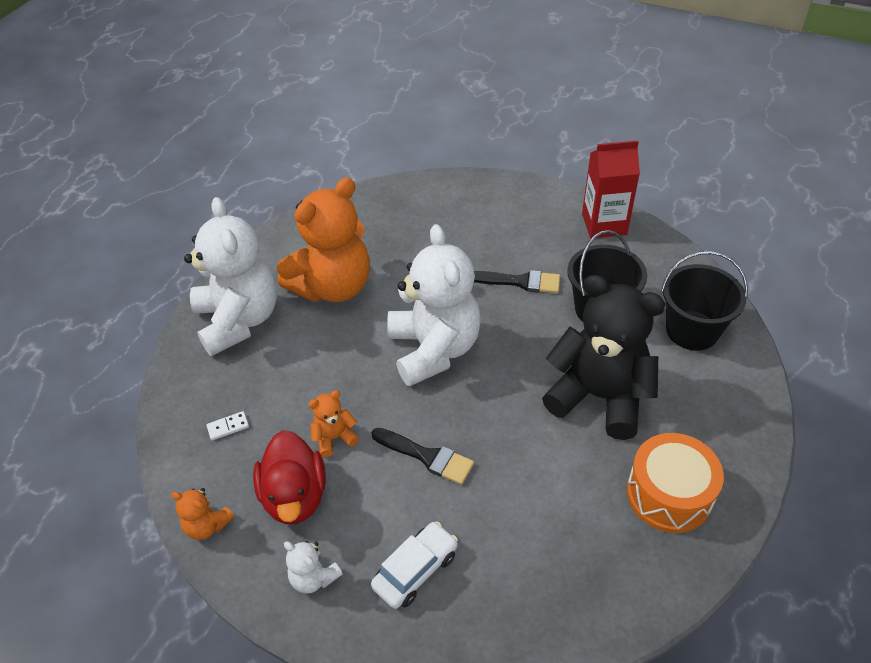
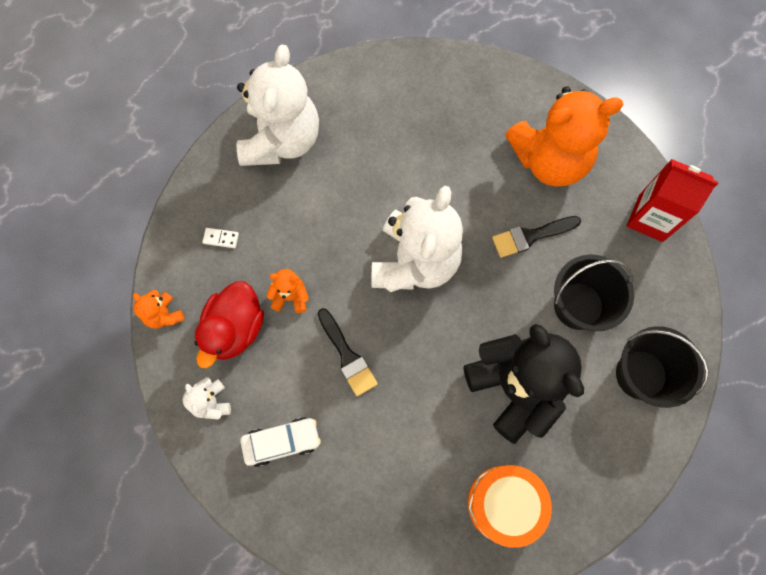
camera: 30 degrees right, 25 degrees up
orange teddy bear [277,177,370,302] -> orange teddy bear moved to [505,86,624,187]
black brush [474,270,560,293] -> black brush turned 120 degrees clockwise [492,216,581,258]

